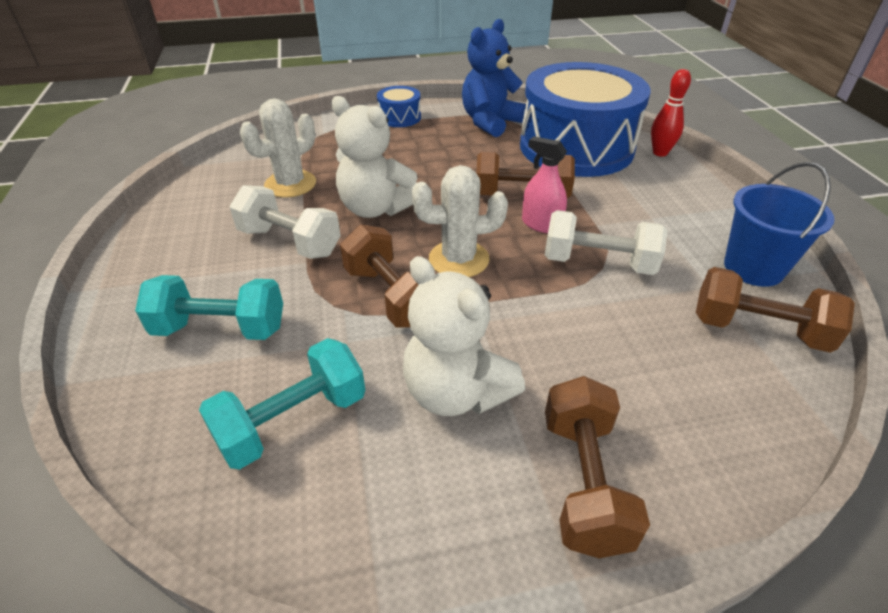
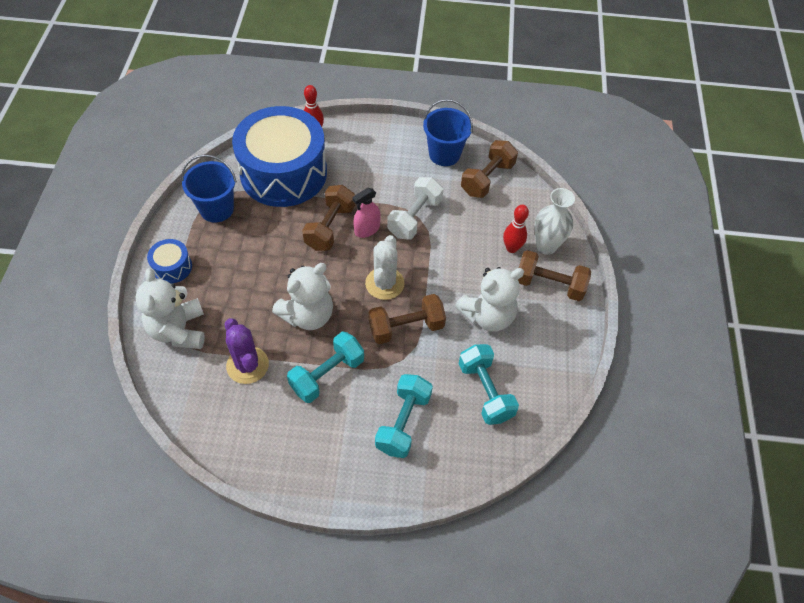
camera: 75 degrees left, 15 degrees up
white dumbbell [229,185,341,259] -> turquoise dumbbell [287,332,364,403]
white cactus [240,98,316,198] -> purple cactus [225,318,269,384]
blue teddy bear [462,19,526,137] -> blue bucket [181,154,237,223]
none -> white teddy bear [135,268,205,349]
none -> red bowling pin [503,205,529,253]
none -> white vase [534,188,575,255]

